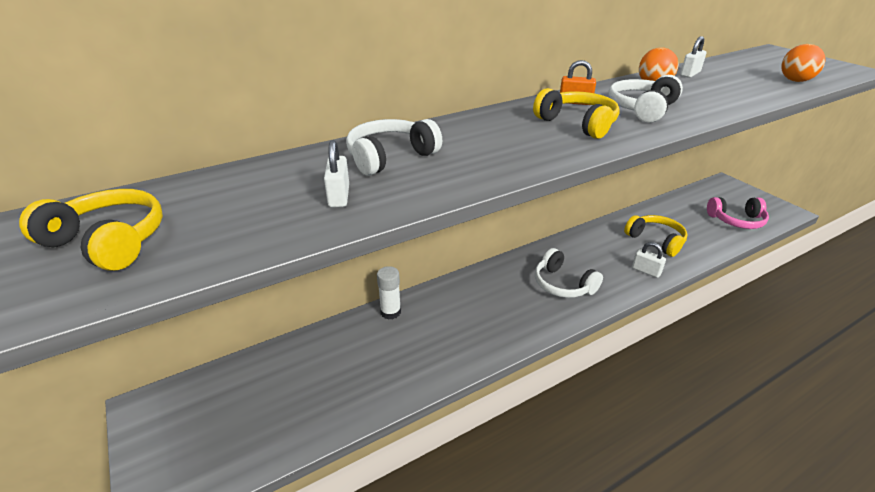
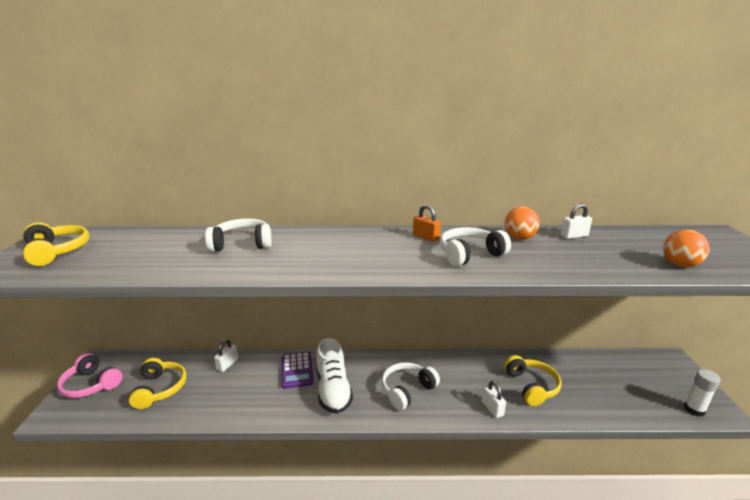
camera: 30 degrees right, 10 degrees down
white padlock [324,140,349,207] -> white padlock moved to [214,339,238,372]
white glue stick [377,266,401,320] -> white glue stick moved to [684,369,721,417]
yellow headphones [533,88,620,139] -> yellow headphones moved to [129,358,186,409]
white headphones [535,248,603,298] -> white headphones turned 60 degrees clockwise [381,362,440,410]
pink headphones [707,197,769,229] -> pink headphones moved to [57,353,123,398]
none -> purple calculator [282,352,314,389]
none -> white shoe [316,338,353,414]

